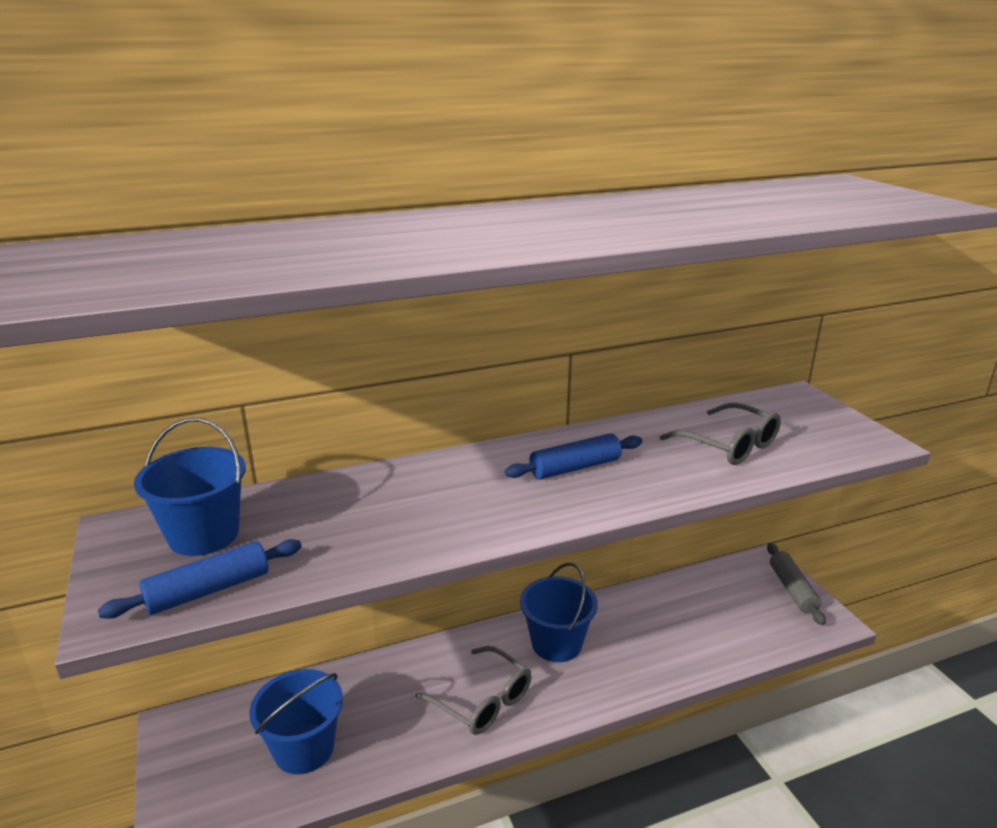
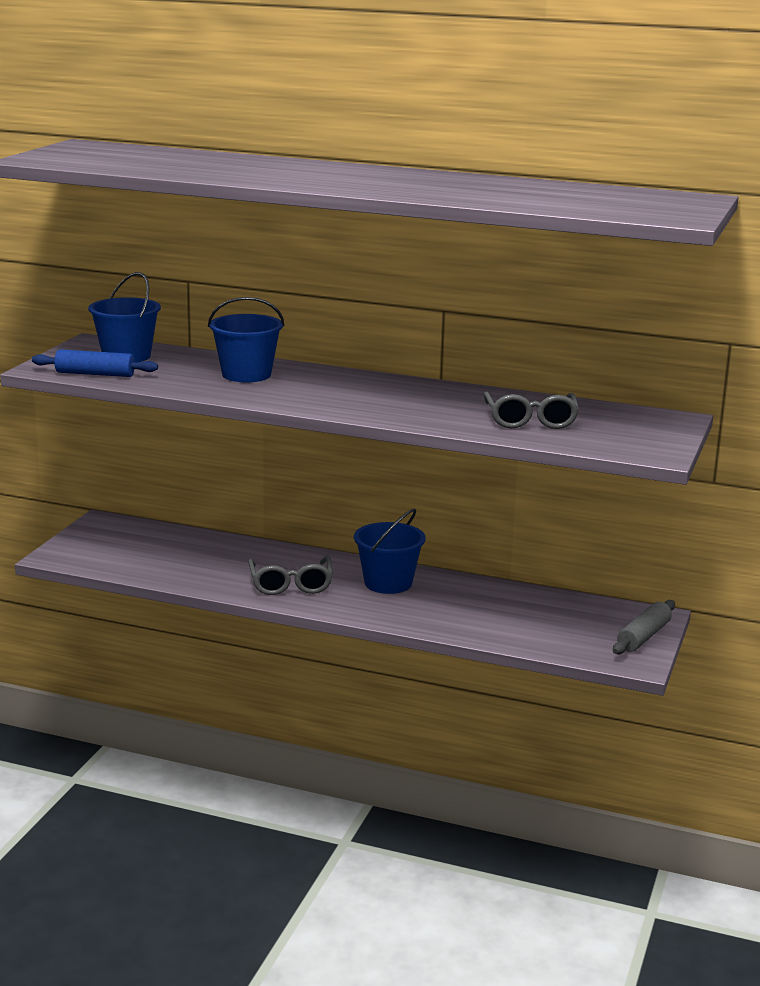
camera: 40 degrees right, 5 degrees down
blue bucket [249,669,343,774] -> blue bucket moved to [208,297,284,383]
blue rolling pin [505,433,642,479] -> none

